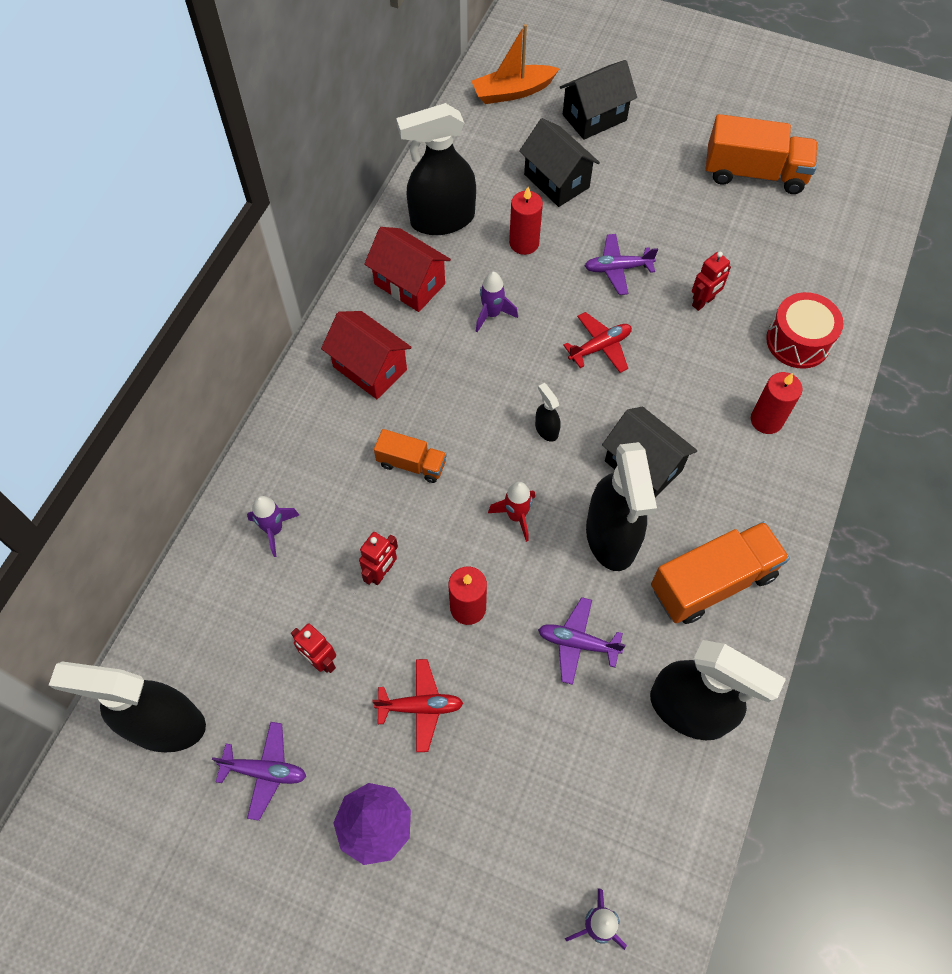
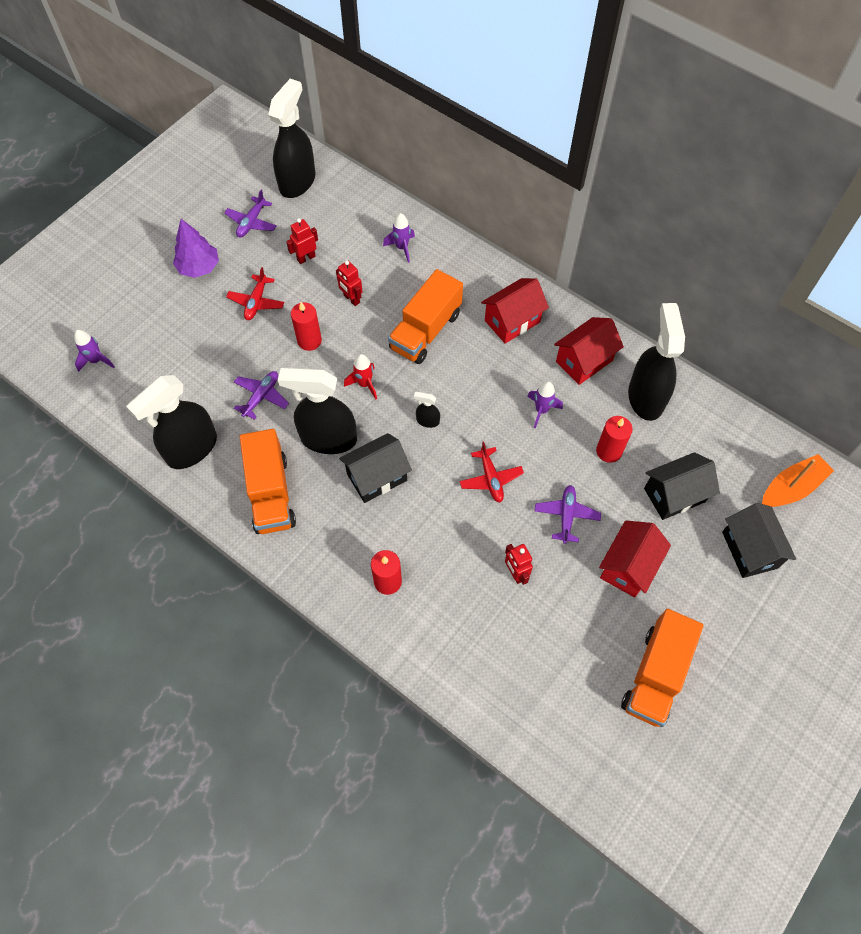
camera: 105 degrees right, 0 degrees up
orange truck [374,429,447,483] -> orange truck [388,269,463,364], size x1.78
orange boat [471,24,560,104] -> orange boat turned 60 degrees clockwise [762,454,834,507]
black spray bottle [535,383,561,442] -> black spray bottle turned 150 degrees counterclockwise [414,391,440,428]
red drum [766,292,844,369] -> none
none -> red house [599,521,671,598]

